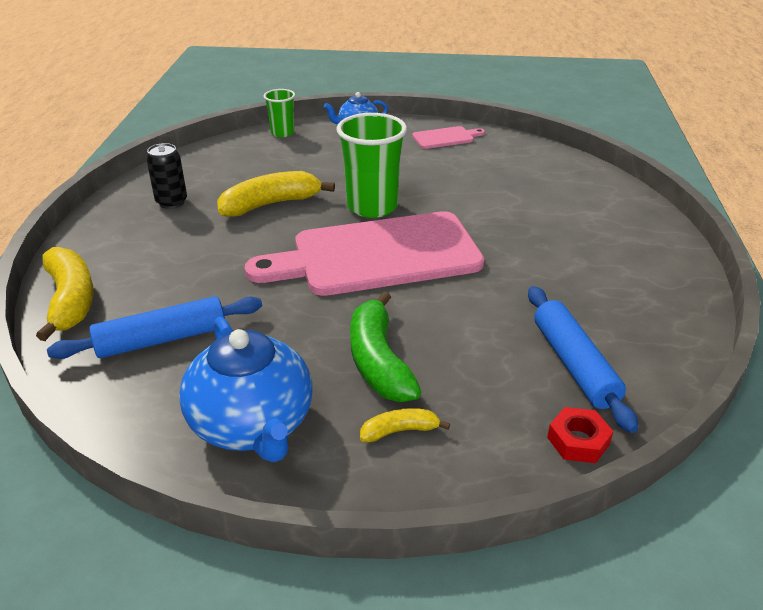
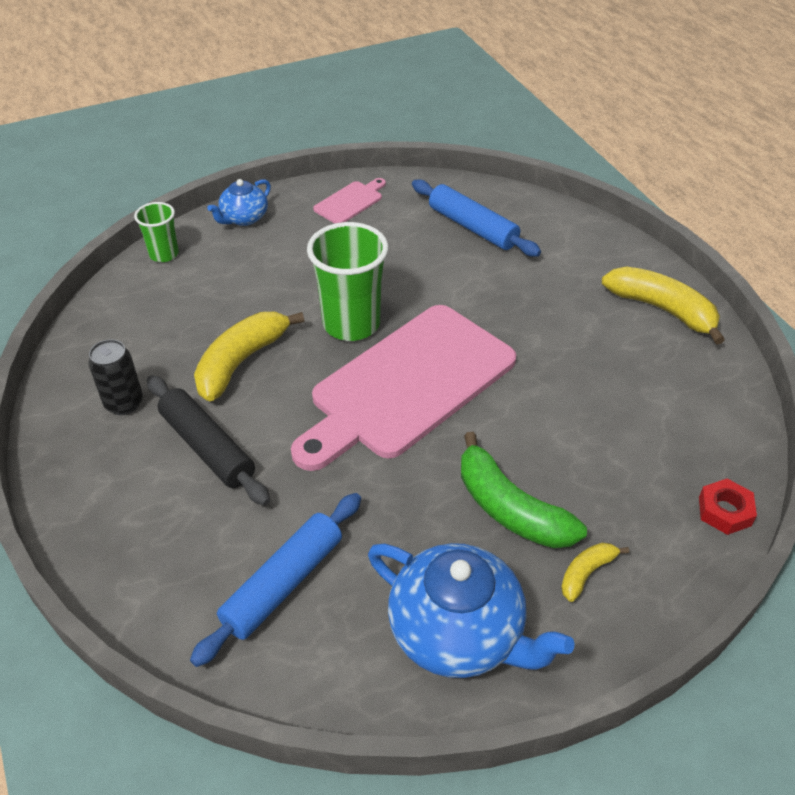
camera: 30 degrees left, 10 degrees up
yellow banana [36,247,94,341] -> yellow banana moved to [602,267,725,345]
blue rolling pin [528,286,638,433] -> blue rolling pin moved to [412,179,541,257]
none -> black rolling pin [147,375,270,506]

